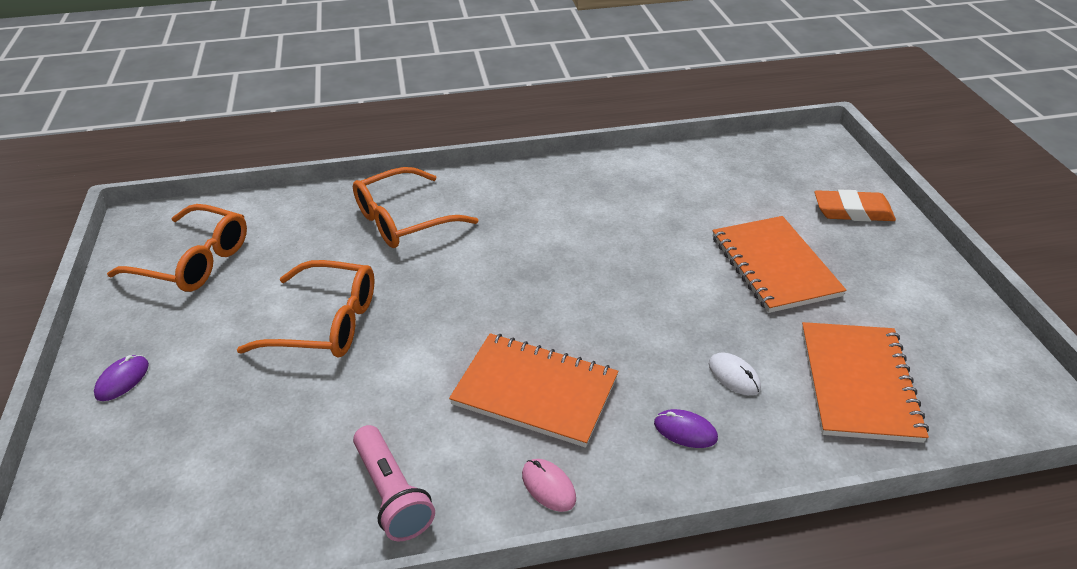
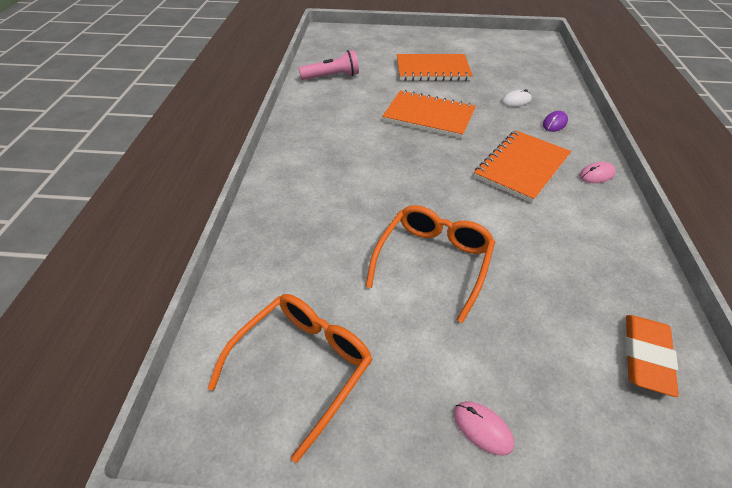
camera: 75 degrees left, 5 degrees up
purple mouse [94,355,149,401] -> pink mouse [454,401,514,456]
orange glasses [353,167,478,248] -> none
pink flashlight [353,425,435,541] -> pink flashlight moved to [299,50,359,80]
orange notebook [802,322,929,443] -> orange notebook moved to [382,90,476,138]
orange eraser [815,189,896,222] -> orange eraser moved to [625,315,679,397]

